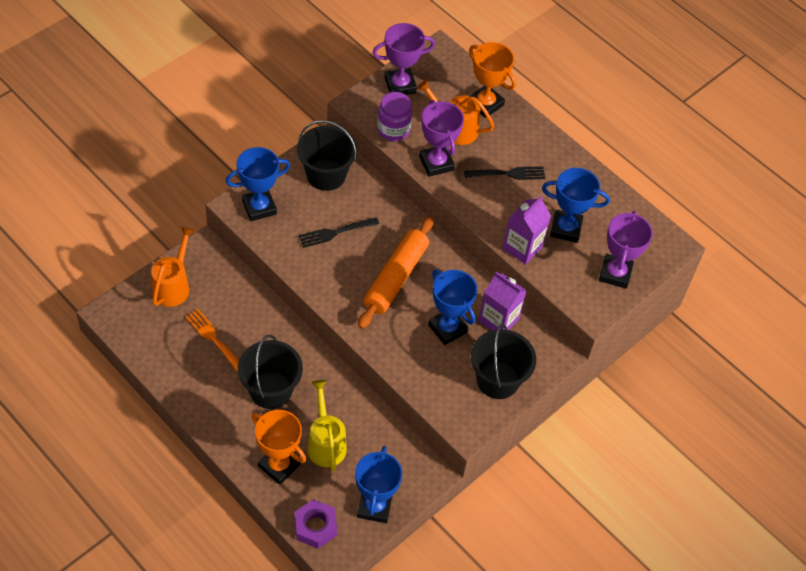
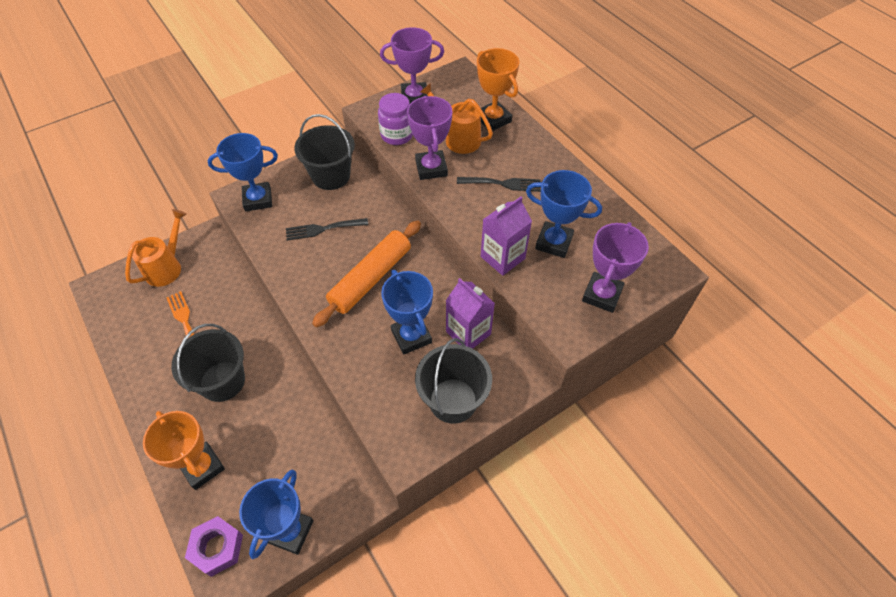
camera: 15 degrees right, 0 degrees up
yellow watering can [307,380,347,471] -> none

